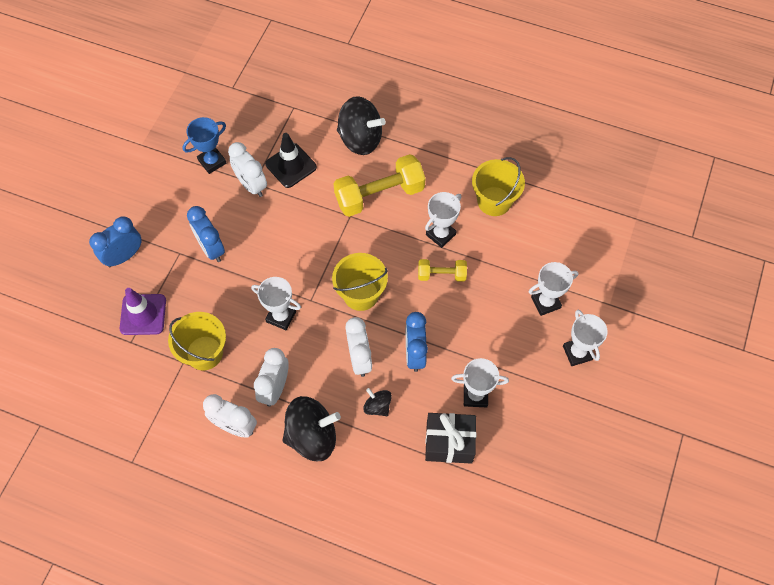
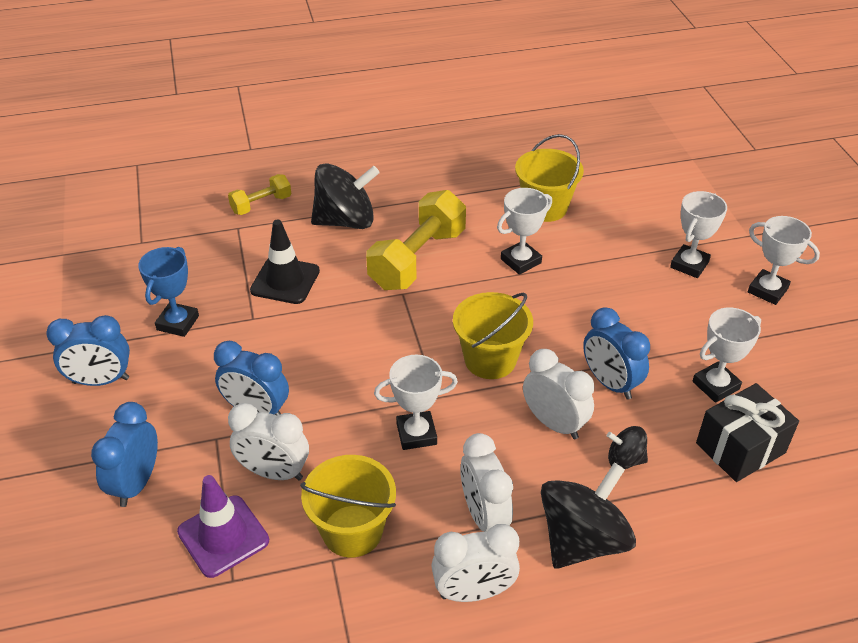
camera: 35 degrees left, 20 degrees down
white clock [228,142,267,197] -> white clock moved to [228,403,309,481]
yellow dumbbell [418,259,467,282] -> yellow dumbbell moved to [228,174,291,215]
white trophy [425,192,462,248] -> white trophy turned 45 degrees clockwise [497,188,552,275]
none -> blue clock [46,315,130,386]

